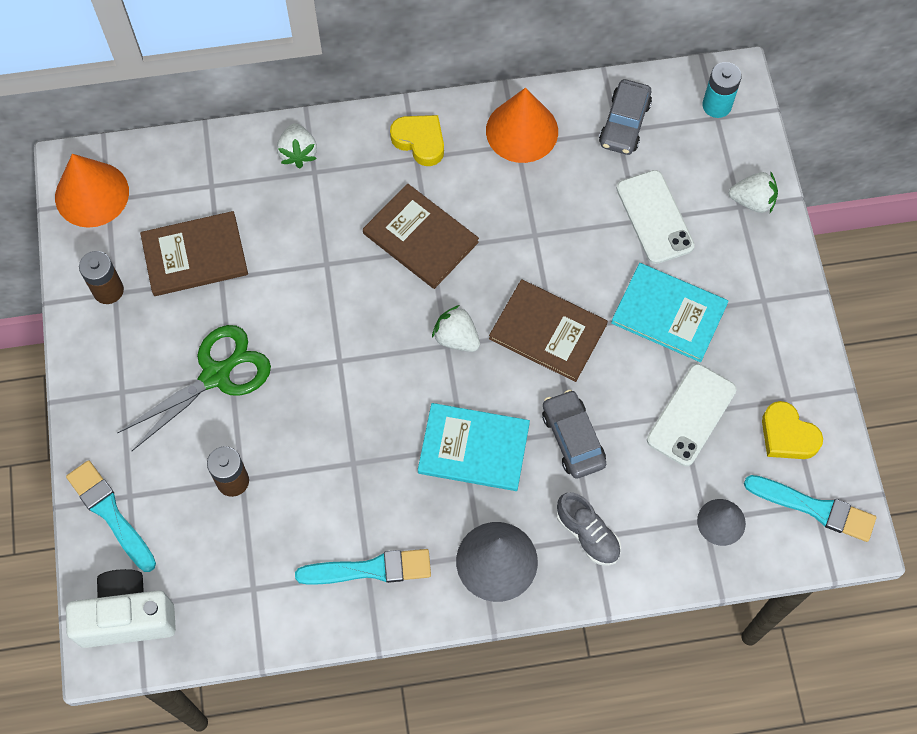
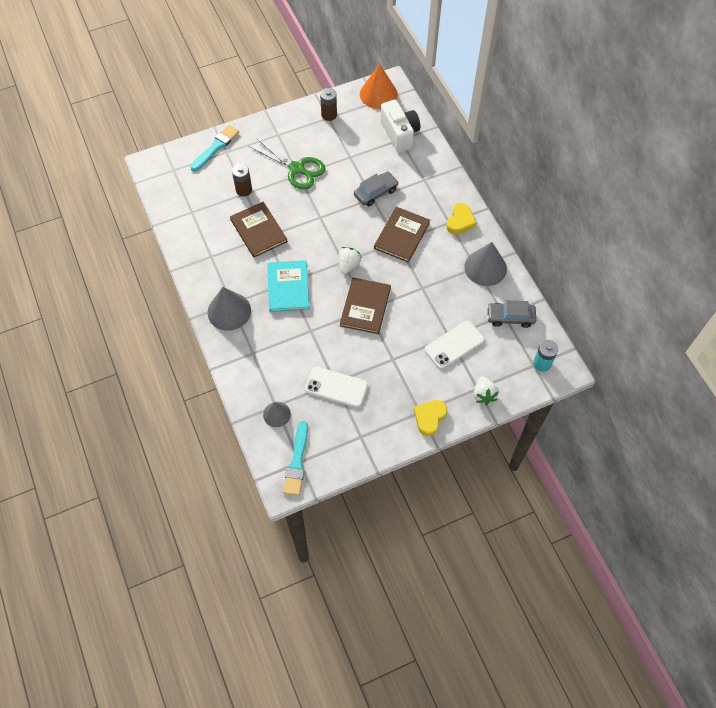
camera: 75 degrees right, 5 degrees down
white camera [66,569,176,648] -> white camera moved to [381,100,420,153]
brown book [140,211,248,296] -> brown book moved to [230,201,288,257]
white strawberry [277,123,317,168] -> none
turquoise brush [295,549,431,585] -> none
orange cone [486,88,558,163] -> grey cone [464,242,507,286]
grey car [542,390,606,479] -> grey car moved to [354,171,399,206]
grey shoe [557,492,621,566] -> none
turquoise book [611,263,729,362] -> none
yellow heart [762,401,823,459] -> yellow heart moved to [414,400,447,436]

